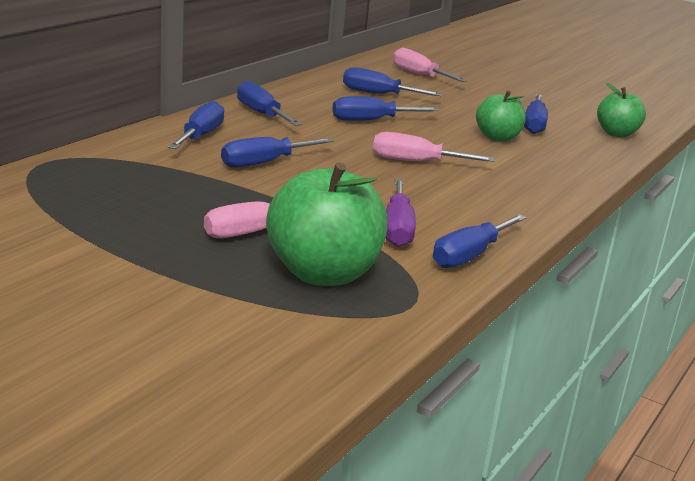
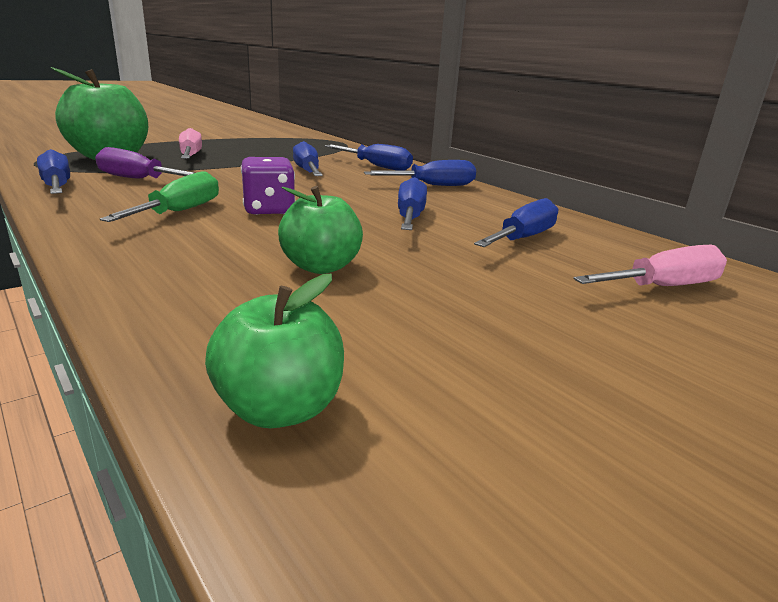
camera: 110 degrees right, 0 degrees up
pink screwdriver [373,132,495,162] -> purple dice [241,157,295,215]
blue screwdriver [524,94,548,134] -> none
none -> green screwdriver [100,171,219,222]

